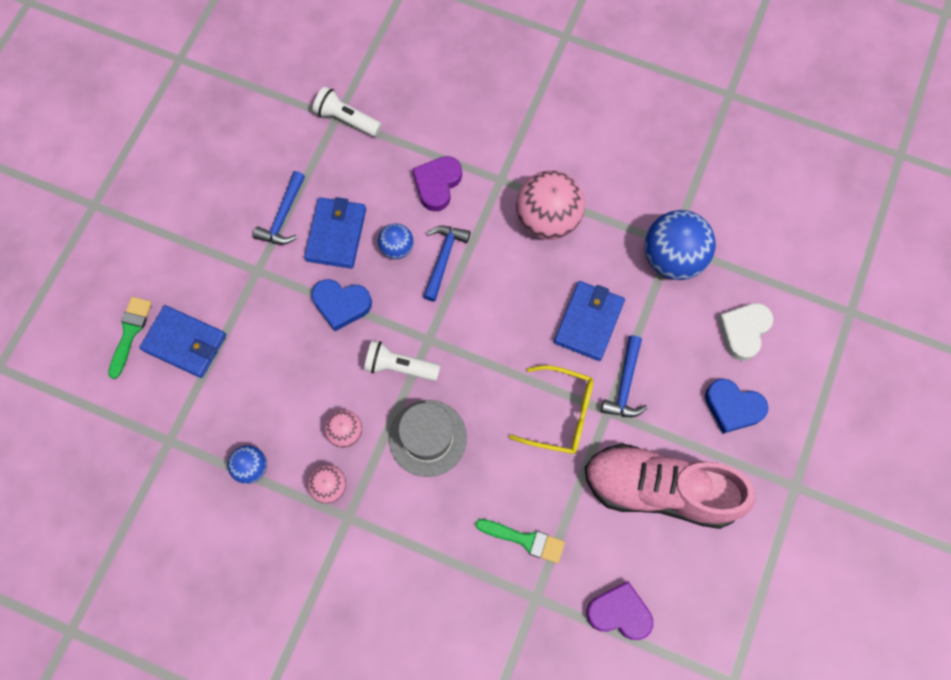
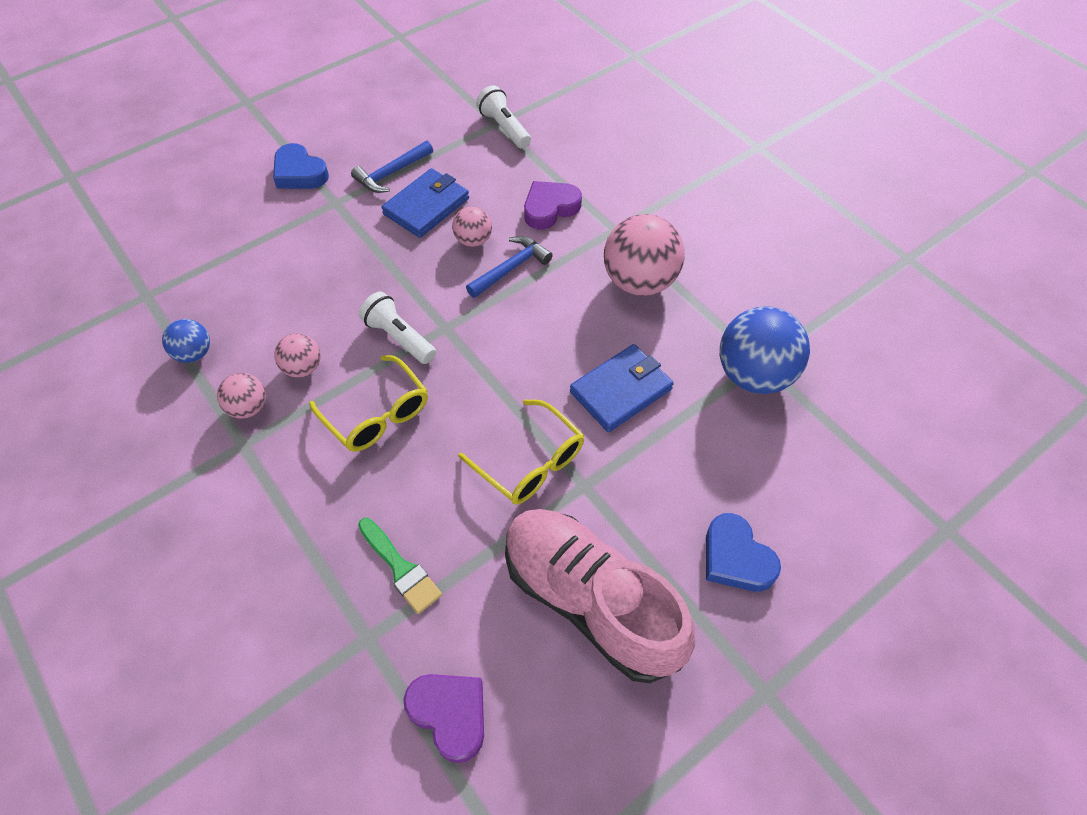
camera: 30 degrees right, 15 degrees down
green brush [108,297,152,379] -> none
blue wallet [139,305,226,378] -> none
blue heart [312,279,372,331] -> blue heart moved to [273,143,329,189]
blue ball [378,223,414,259] -> pink ball [452,206,492,247]
grey hat [389,400,467,477] -> yellow glasses [309,355,428,452]
blue hammer [601,336,647,417] -> none
white heart [718,303,774,361] -> none

